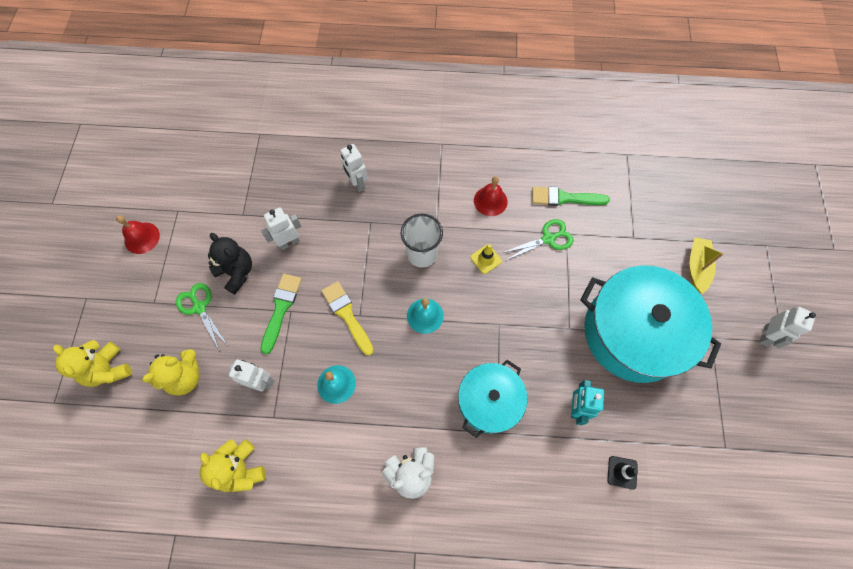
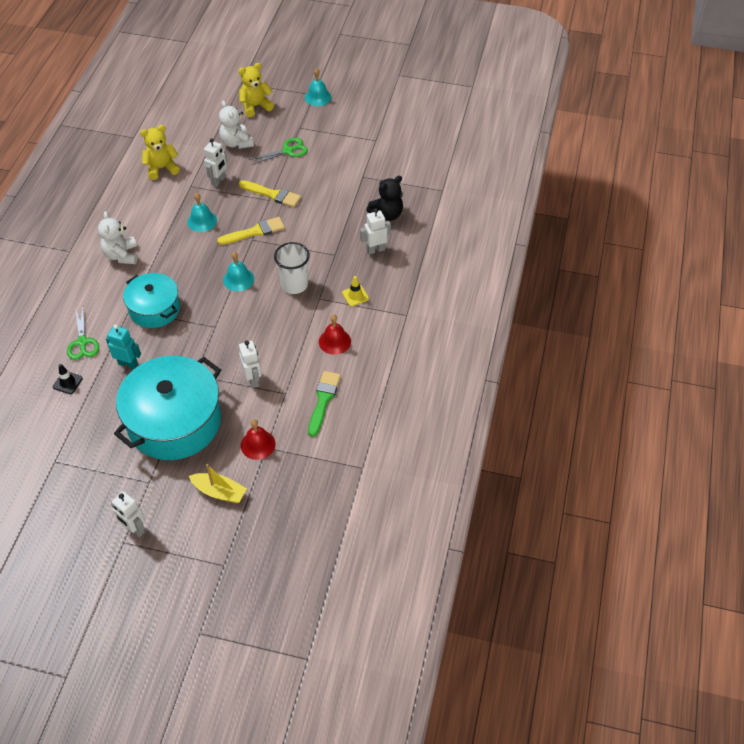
camera: 100 degrees right, 15 degrees down
red bell [116,215,160,254] -> red bell moved to [241,419,276,460]
yellow teddy bear [142,349,199,396] -> white teddy bear [219,101,254,149]
black teddy bear [208,233,252,295] -> black teddy bear moved to [366,176,403,221]
green brush [260,274,302,354] -> yellow brush [239,180,301,207]
white robot [261,208,301,250] -> white robot moved to [239,340,262,388]
yellow traffic cone [470,244,502,274] -> yellow traffic cone moved to [342,276,369,306]
green scissors [502,219,574,260] -> green scissors moved to [67,307,99,360]
none -> turquoise bell [305,68,331,106]

